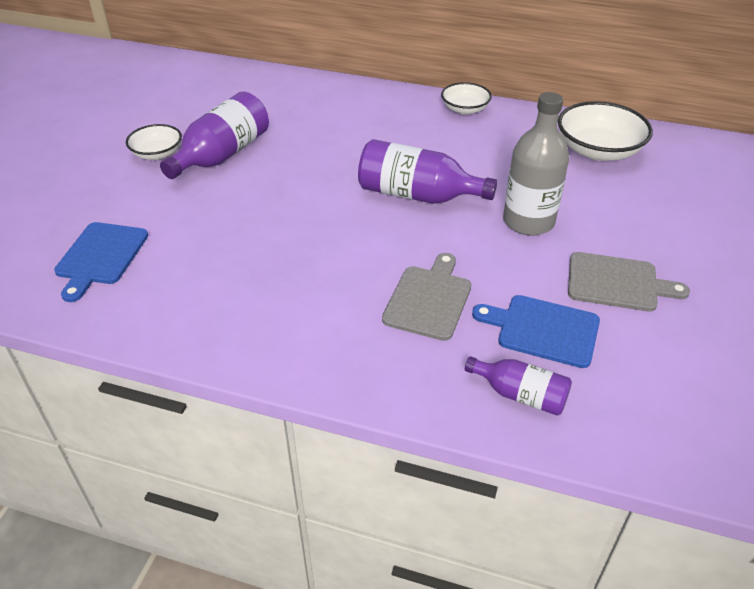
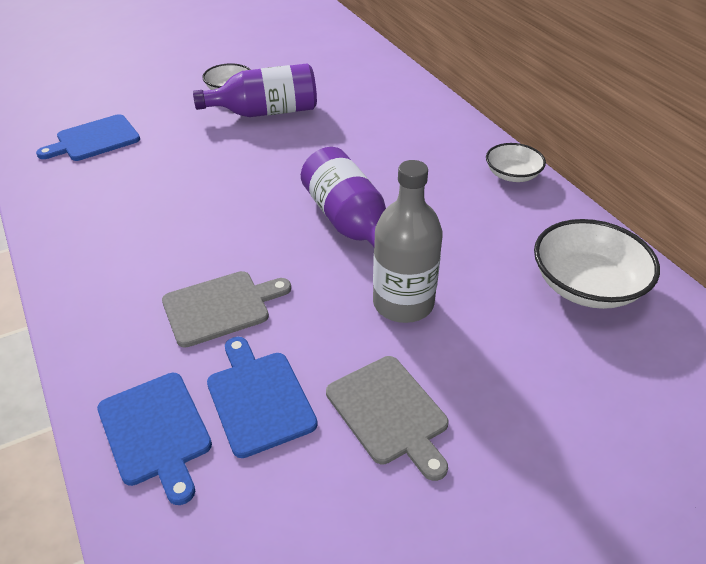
camera: 45 degrees right, 0 degrees up
purple bottle [465,356,572,416] -> blue cutting board [97,373,212,505]

